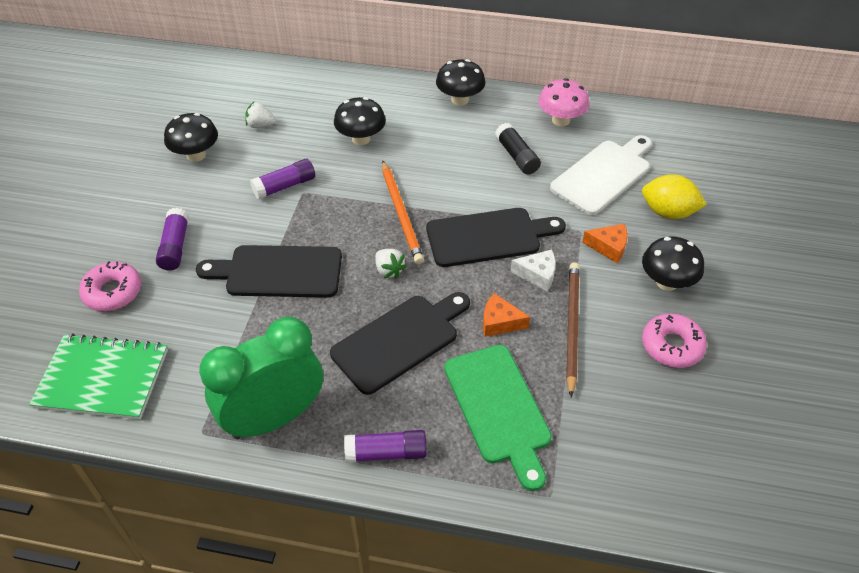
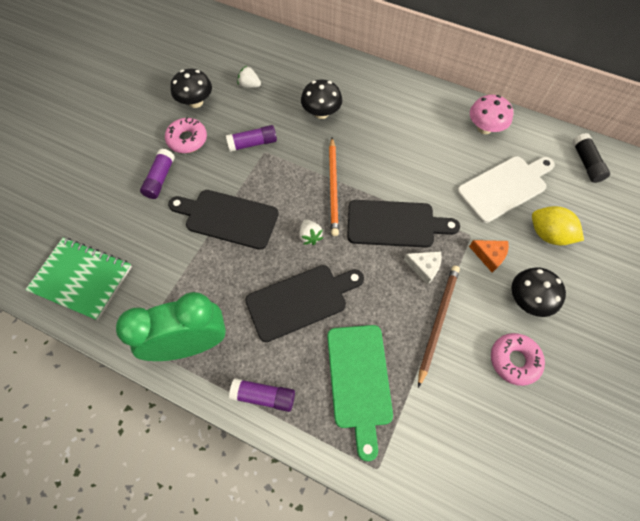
camera: 15 degrees right, 15 degrees up
pink donut [79,261,141,311] -> pink donut moved to [165,117,207,153]
black mushroom [436,59,486,106] -> none
orange cheese [483,293,530,337] -> none
black glue stick [495,123,541,175] -> black glue stick moved to [572,133,610,183]

